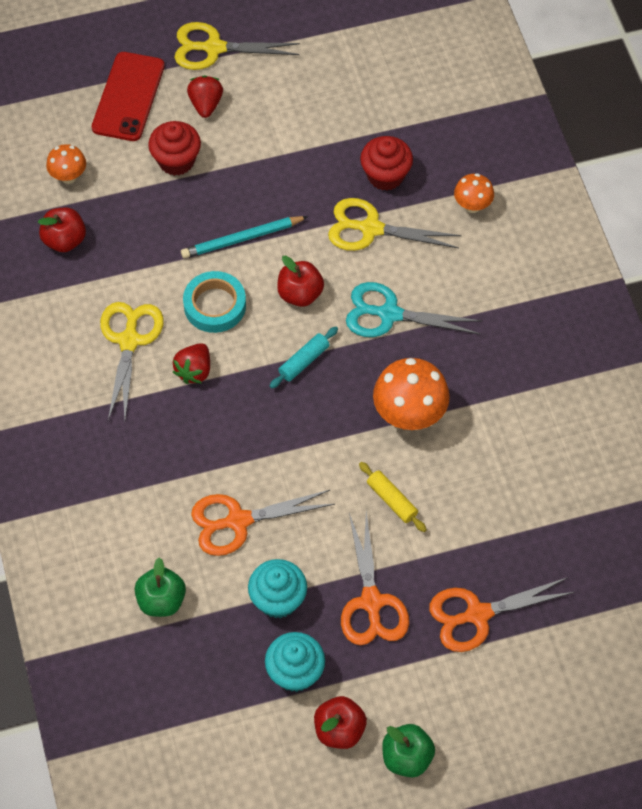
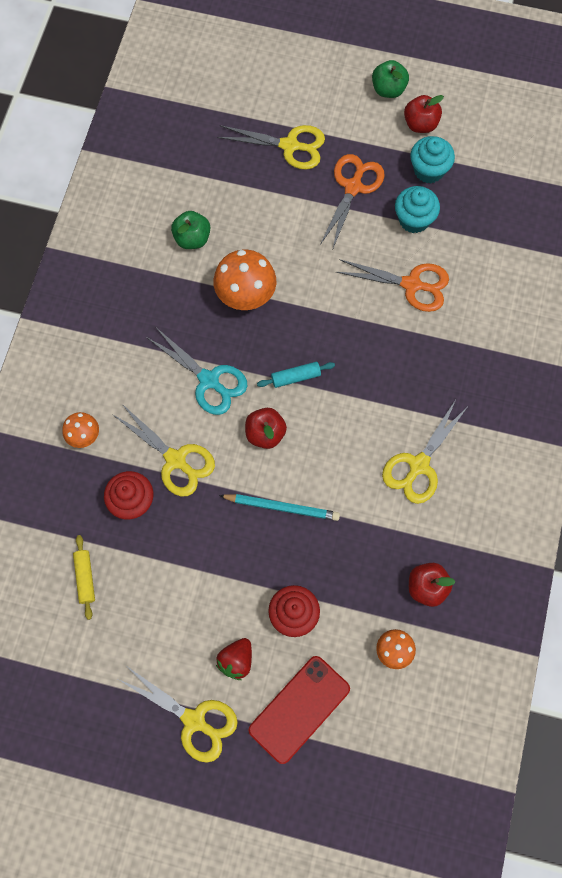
camera: 150 degrees left, 10 degrees up
green apple [135,558,186,617] -> green apple moved to [171,211,210,249]
red strawberry [173,343,210,384] -> none
turquoise tape [183,271,246,333] -> none
yellow rolling pin [359,462,427,532] -> yellow rolling pin moved to [73,535,95,620]
orange scissors [429,577,575,652] -> yellow scissors [217,125,325,170]

